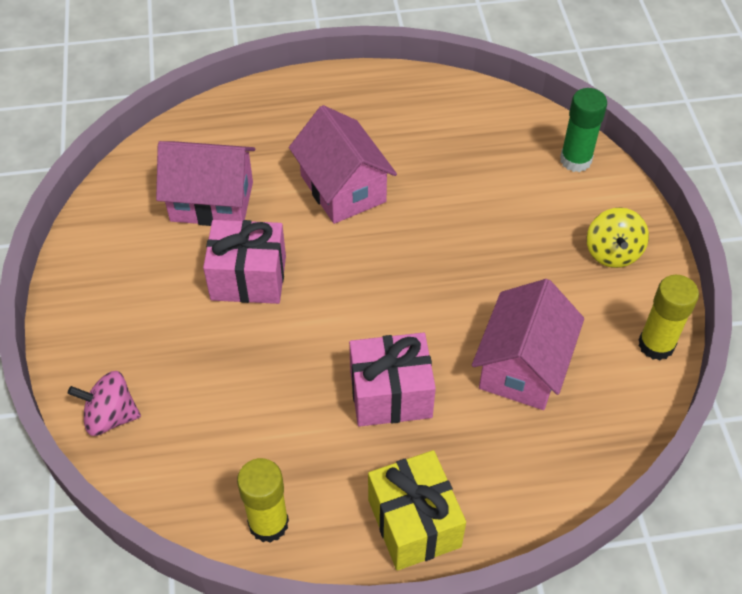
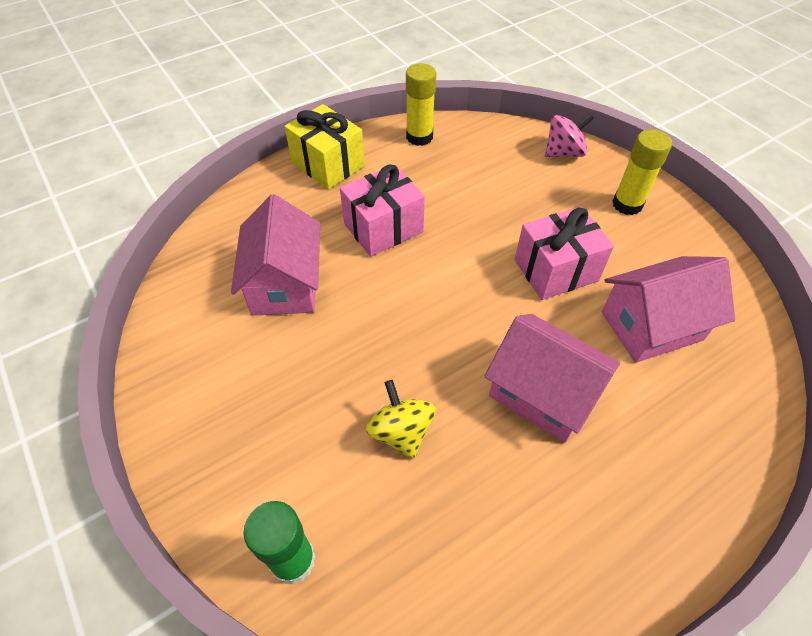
camera: 155 degrees right, 0 degrees up
yellow spinning top [587,207,649,268] -> yellow spinning top moved to [366,380,436,459]
yellow glue stick [638,275,699,360] -> yellow glue stick moved to [612,129,672,215]

